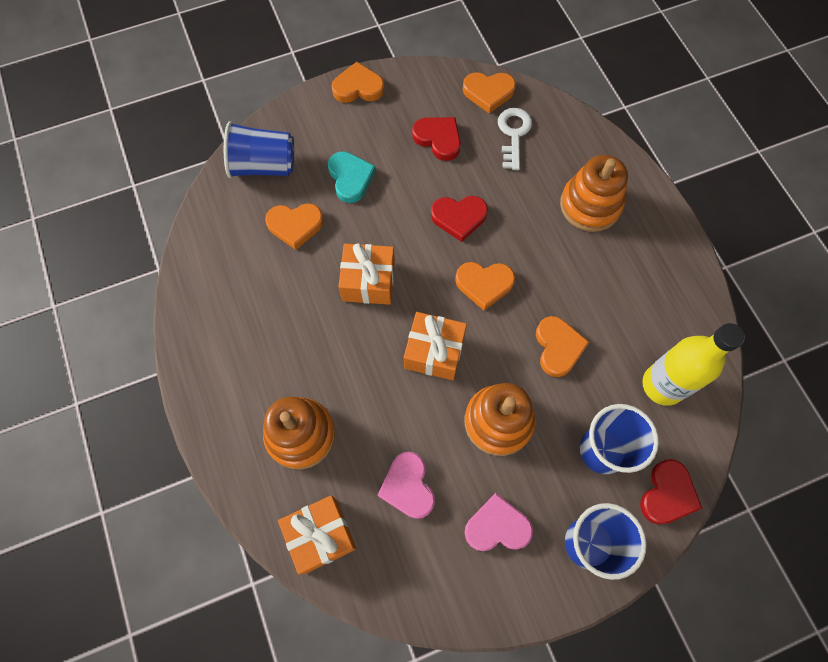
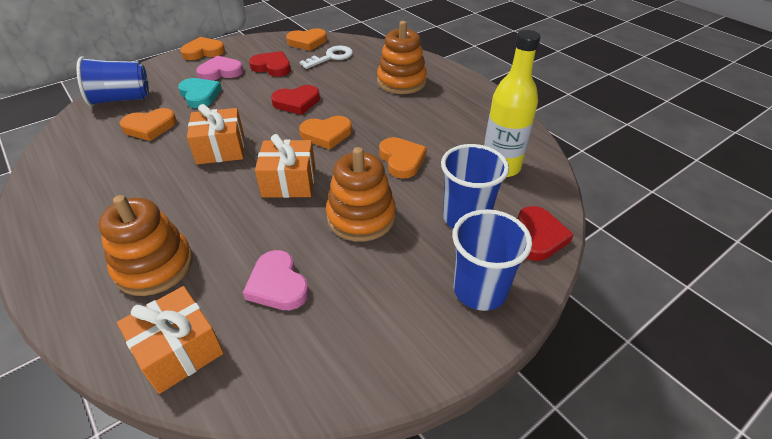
camera: 15 degrees left, 25 degrees down
pink heart [464,493,533,551] -> pink heart moved to [196,56,244,81]
white key [498,108,532,170] -> white key turned 60 degrees clockwise [299,46,353,69]

